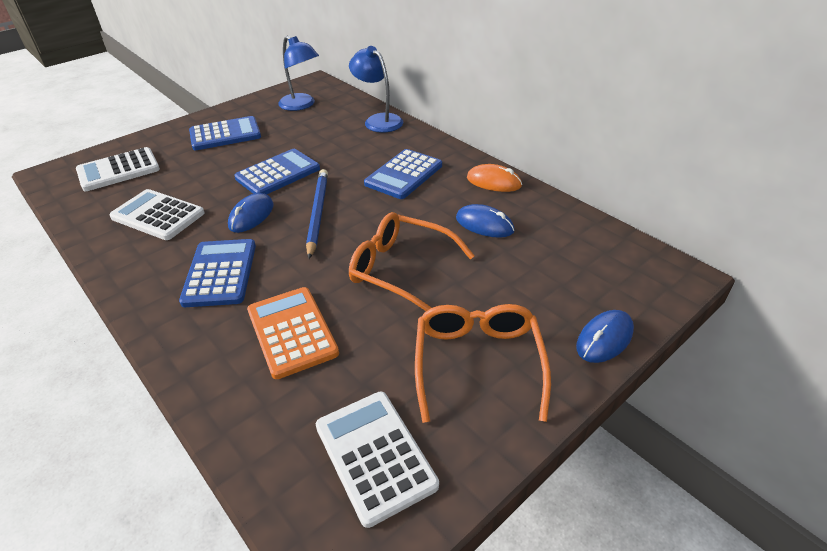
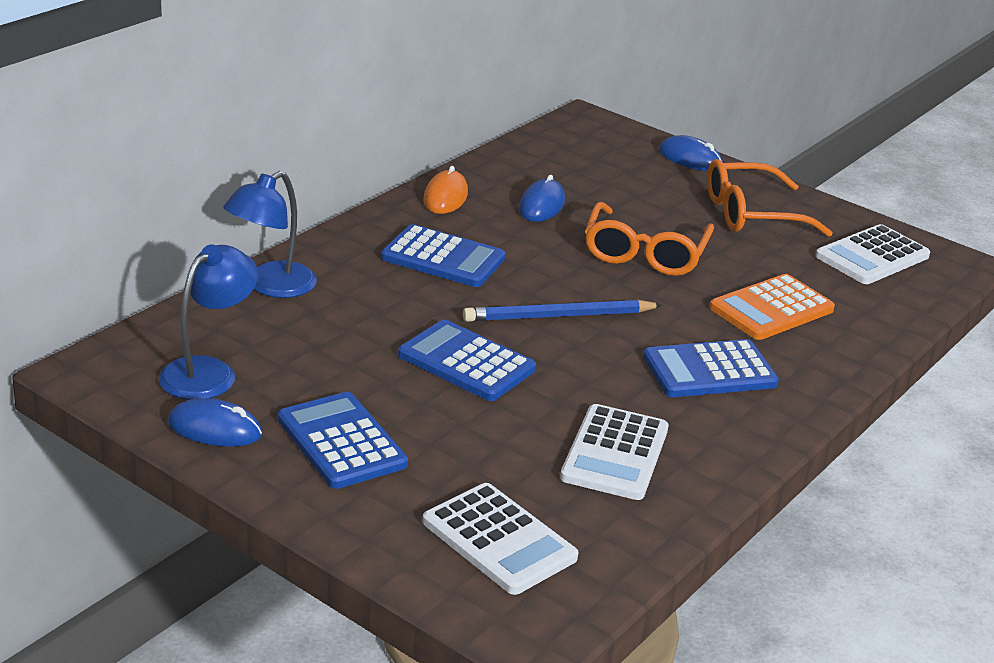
camera: 105 degrees left, 10 degrees down
blue mouse [228,193,273,233] -> blue mouse moved to [168,398,262,447]

